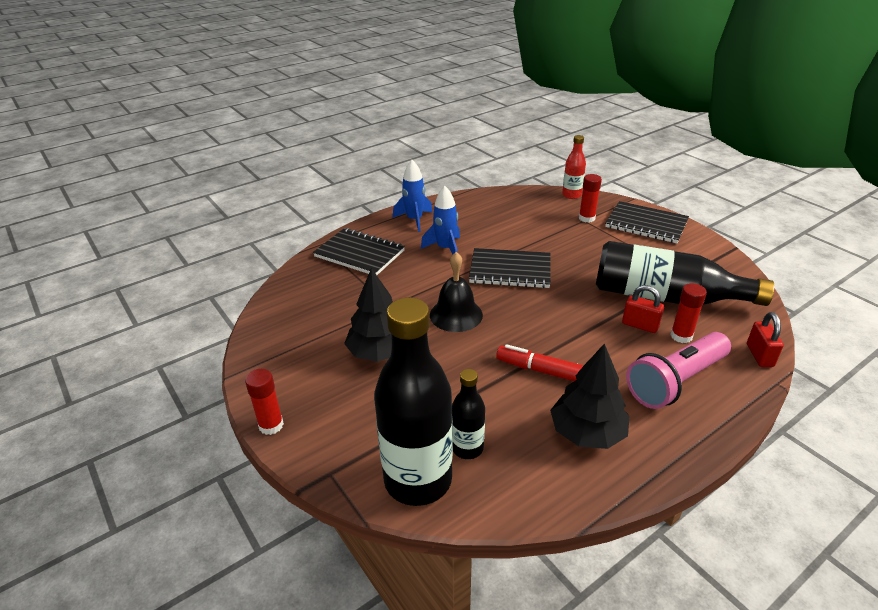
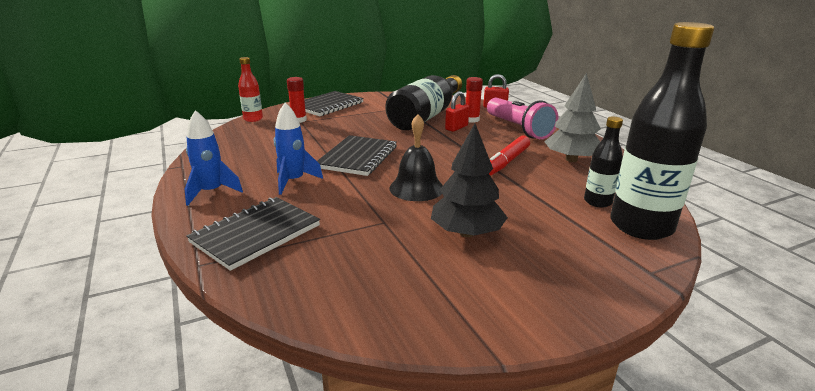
camera: 80 degrees left, 10 degrees down
red glue stick [245,369,284,435] -> none
black tree [550,343,629,449] -> grey tree [544,73,601,162]

